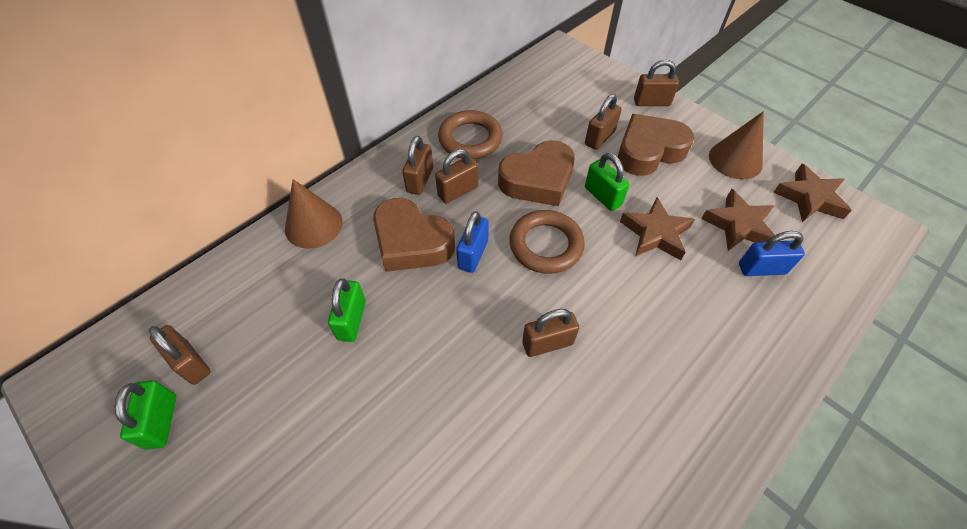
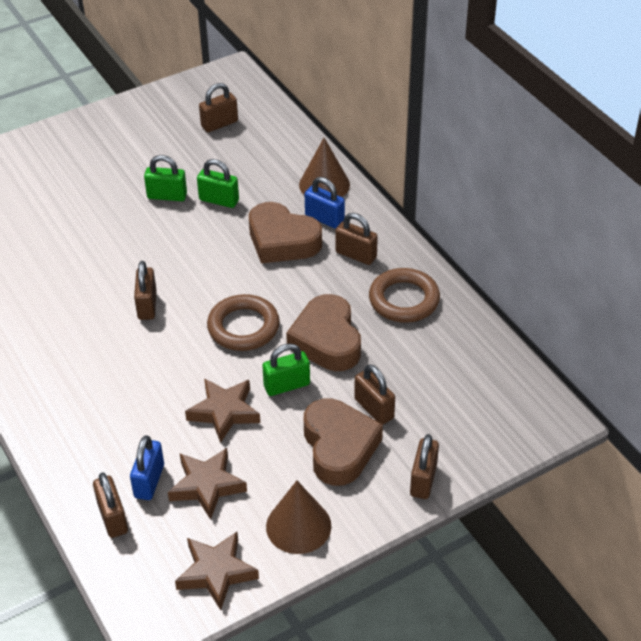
camera: 105 degrees right, 10 degrees down
green padlock [114,380,176,450] -> green padlock moved to [144,155,187,201]
brown heart [373,198,455,272] -> brown heart turned 105 degrees counterclockwise [249,202,322,263]
brown padlock [435,149,478,204] -> brown padlock moved to [93,472,128,538]
blue padlock [456,211,489,273] -> blue padlock moved to [305,177,345,229]

